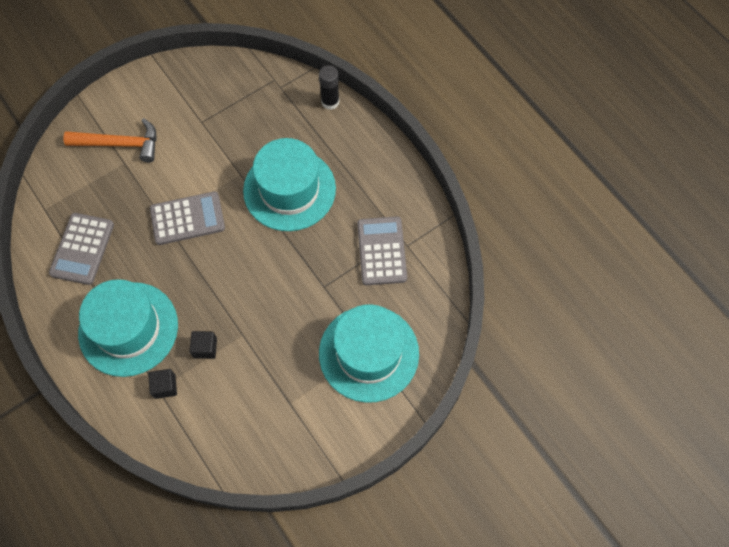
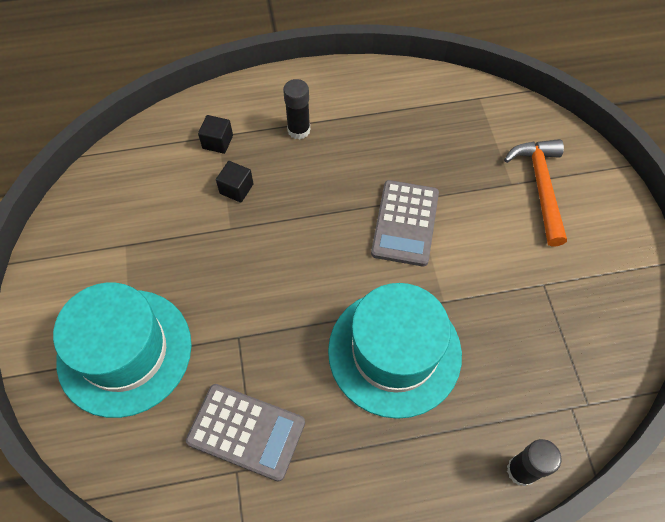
camera: 115 degrees right, 5 degrees down
grey calculator [49,213,114,285] -> none
orange hammer [63,118,157,162] -> orange hammer turned 150 degrees clockwise [504,139,567,247]
turquoise hat [78,279,178,377] -> black glue stick [283,79,310,140]

